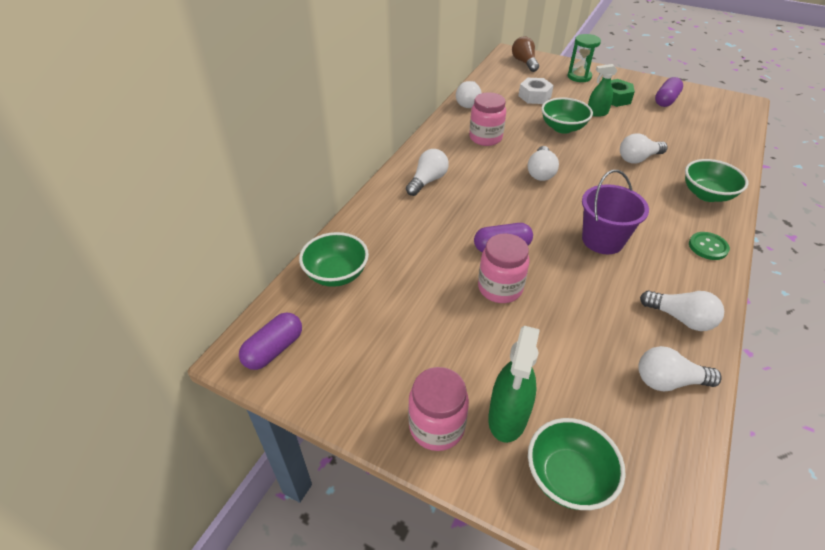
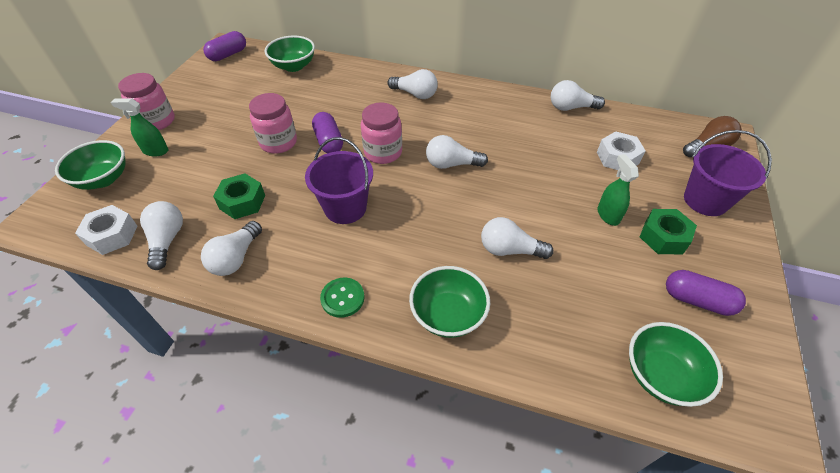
camera: 80 degrees right, 5 degrees up
purple capsule [239,312,302,370] -> purple capsule turned 75 degrees counterclockwise [203,31,246,61]
pink jar [469,92,506,146] -> pink jar moved to [361,102,402,164]
green spray bottle [488,326,540,443] -> green spray bottle [111,98,169,156], size x0.65
green bowl [541,97,593,134] -> green bowl moved to [629,322,723,407]
green hourglass [568,34,601,82] -> purple bucket [684,130,772,216]
white light bulb [620,133,668,163] -> white light bulb turned 45 degrees counterclockwise [481,217,554,259]
none -> white nut [75,205,137,255]
none -> green nut [213,174,265,219]

